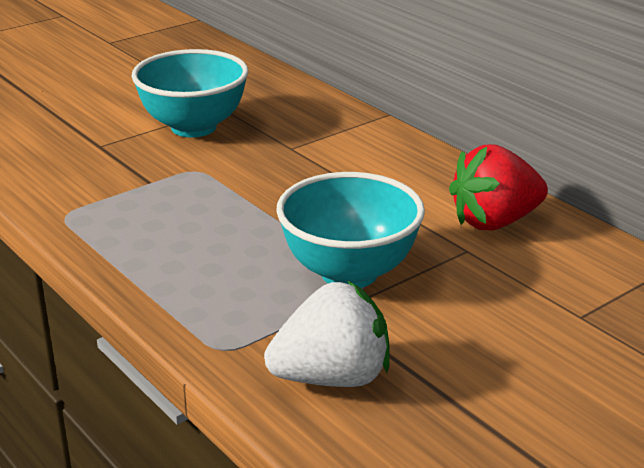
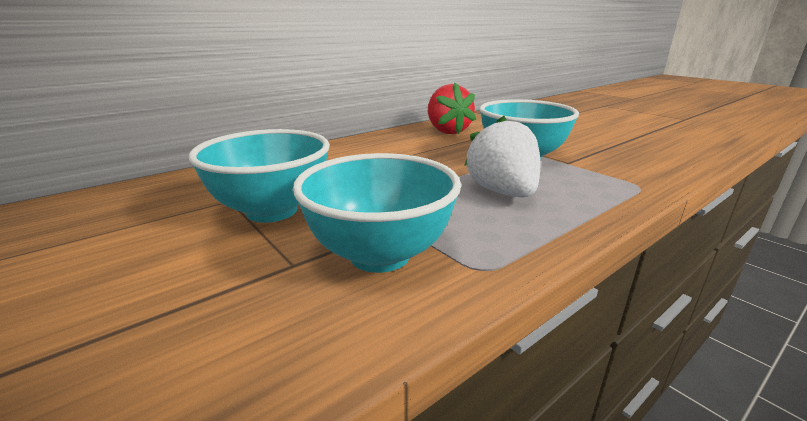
camera: 90 degrees left, 5 degrees down
white strawberry [264,281,390,387] -> white strawberry moved to [464,116,541,197]
none -> turquoise bowl [292,153,461,273]

